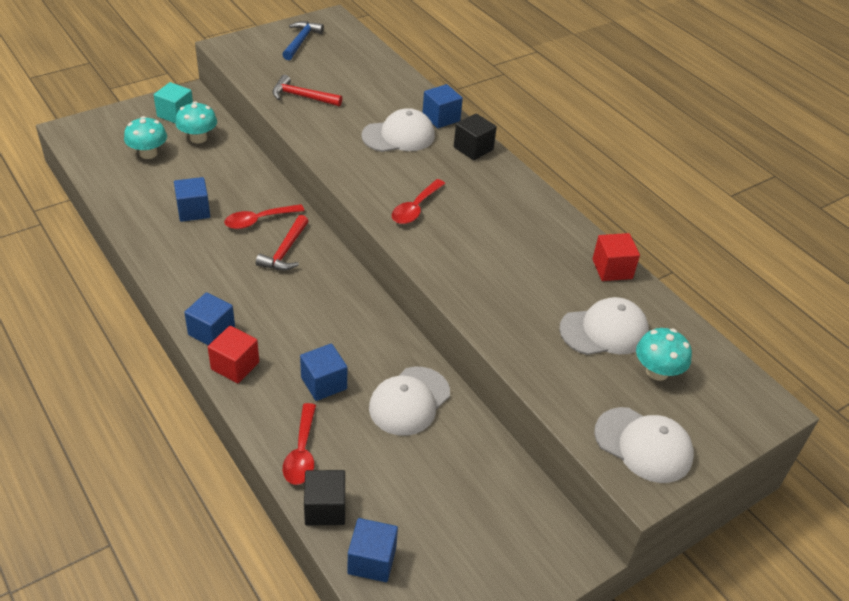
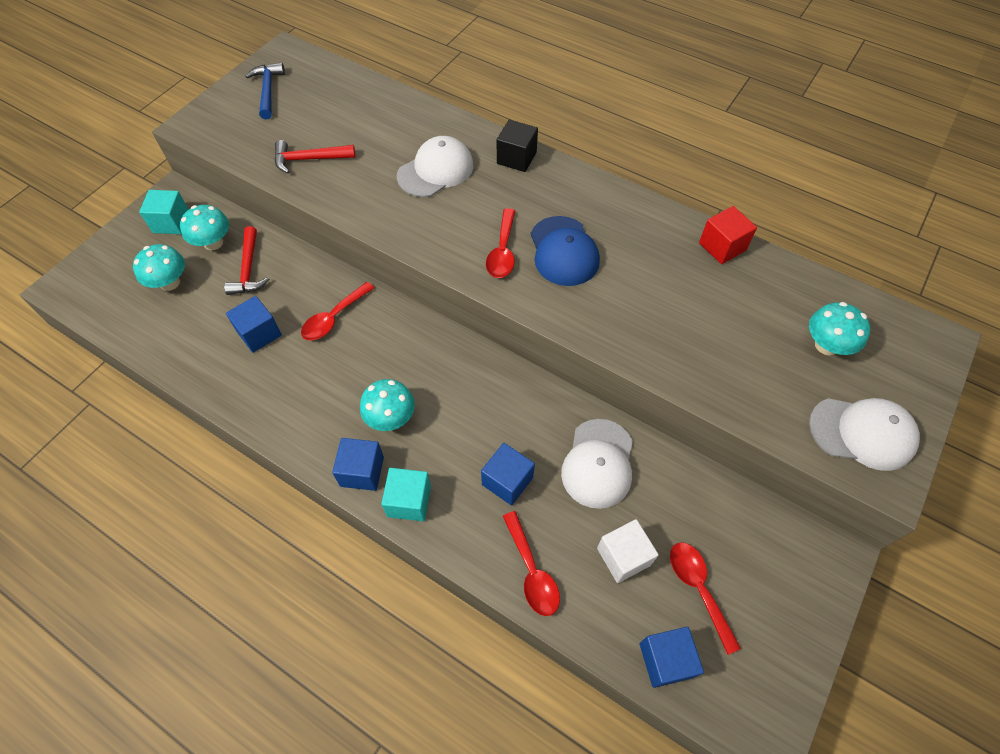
camera: 20 degrees left, 15 degrees up
red cube [208,326,259,383] -> turquoise cube [381,468,431,521]
red hammer [256,215,308,271] -> red hammer moved to [224,226,269,295]
black cube [304,470,345,526] -> none
blue cube [422,84,463,128] -> none
white cap [559,297,649,355] -> none
none -> turquoise mushroom [360,379,415,431]
none -> blue cap [531,216,600,286]
none -> white cube [597,519,659,583]
none -> red spoon [670,542,741,655]

